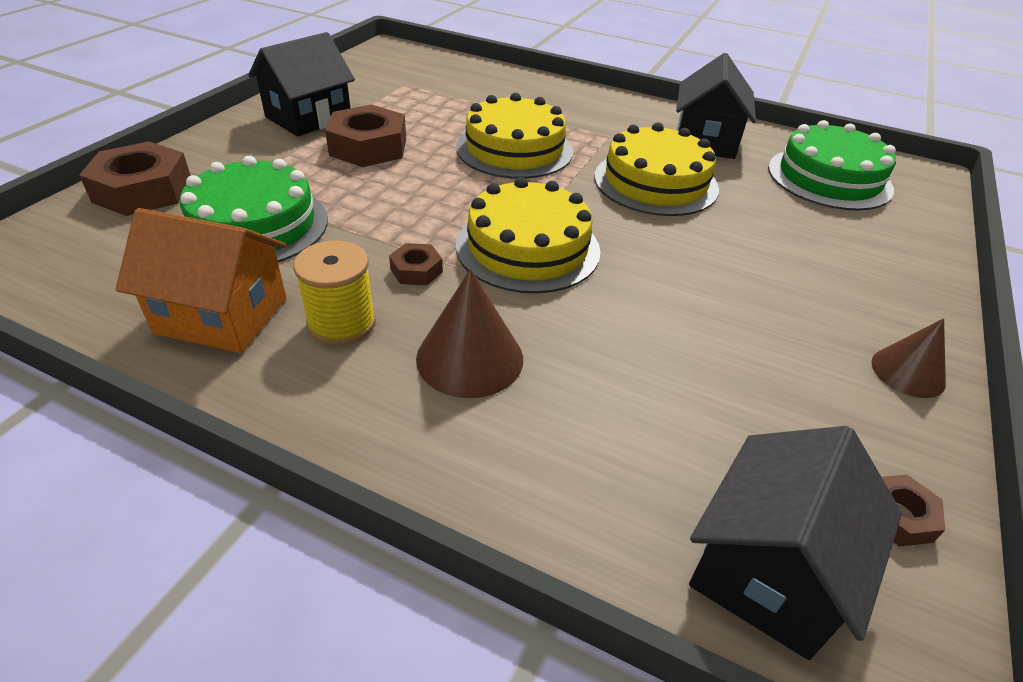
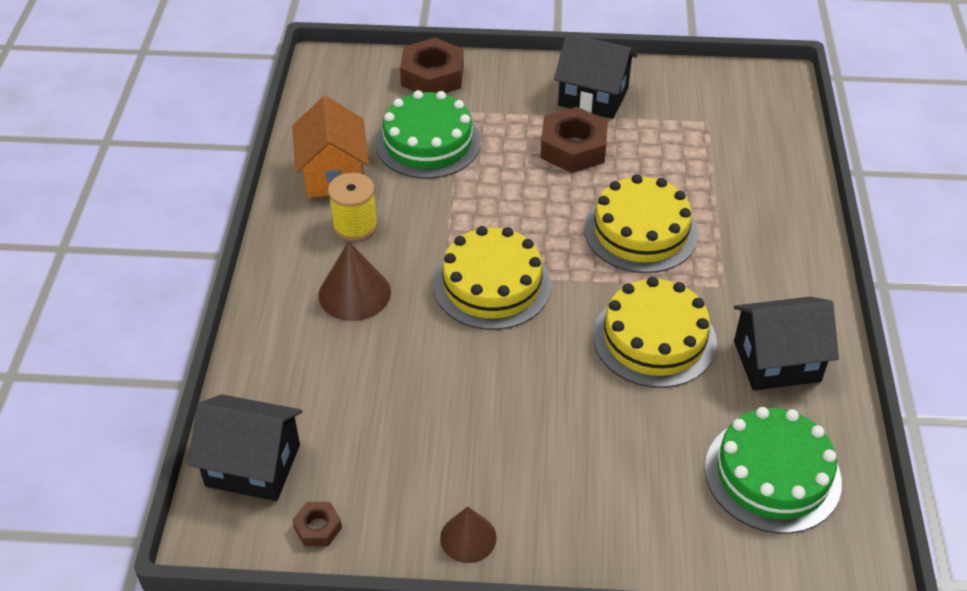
camera: 70 degrees right, 5 degrees up
brown nut [389,243,443,285] -> none

